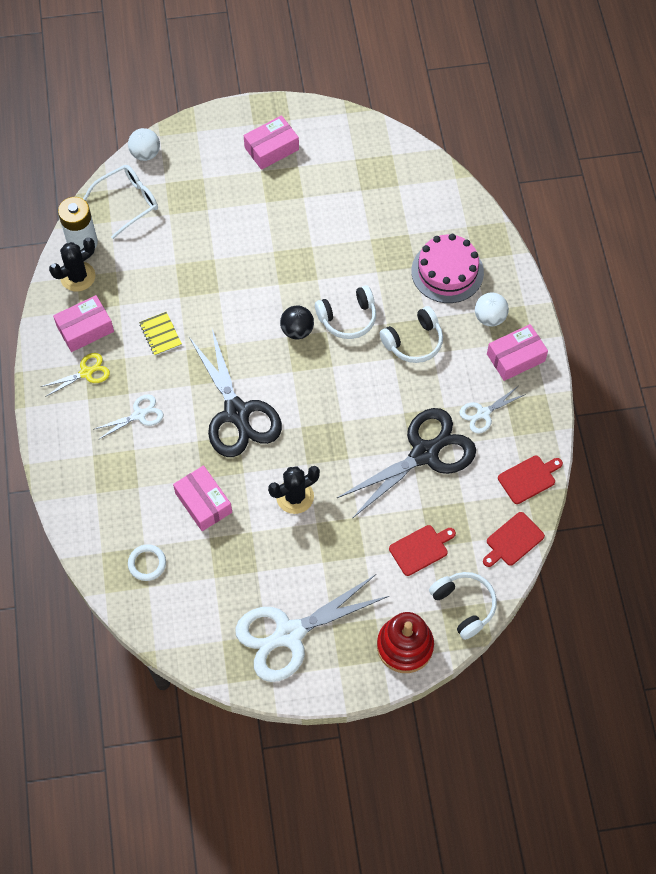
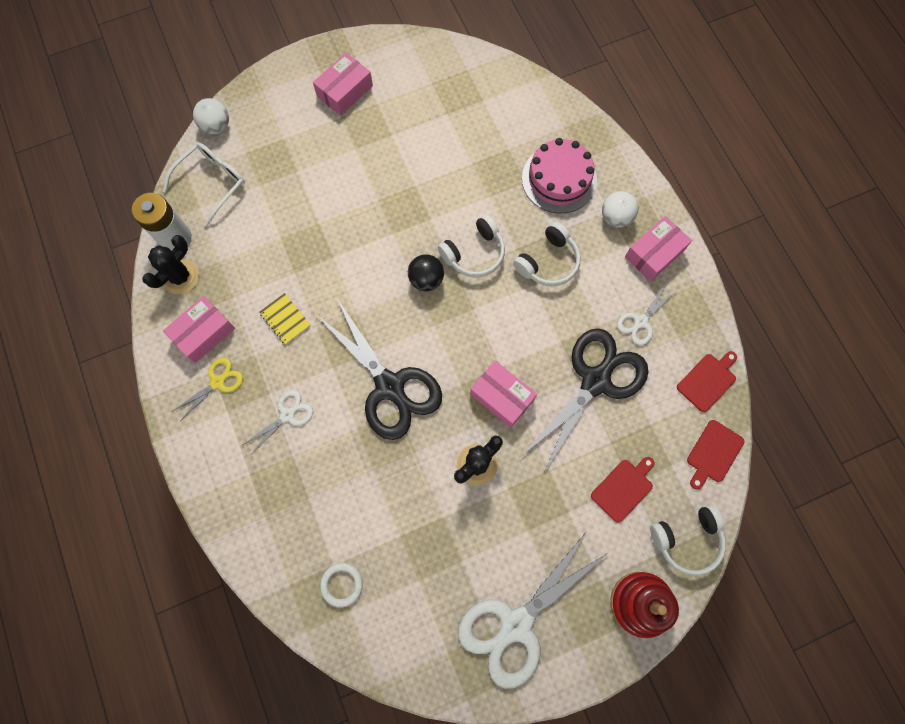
camera: 15 degrees left, 10 degrees up
pink box [173,465,232,531] -> pink box moved to [470,360,537,428]
white headphones [429,572,497,640] -> white headphones turned 120 degrees clockwise [650,505,726,576]

